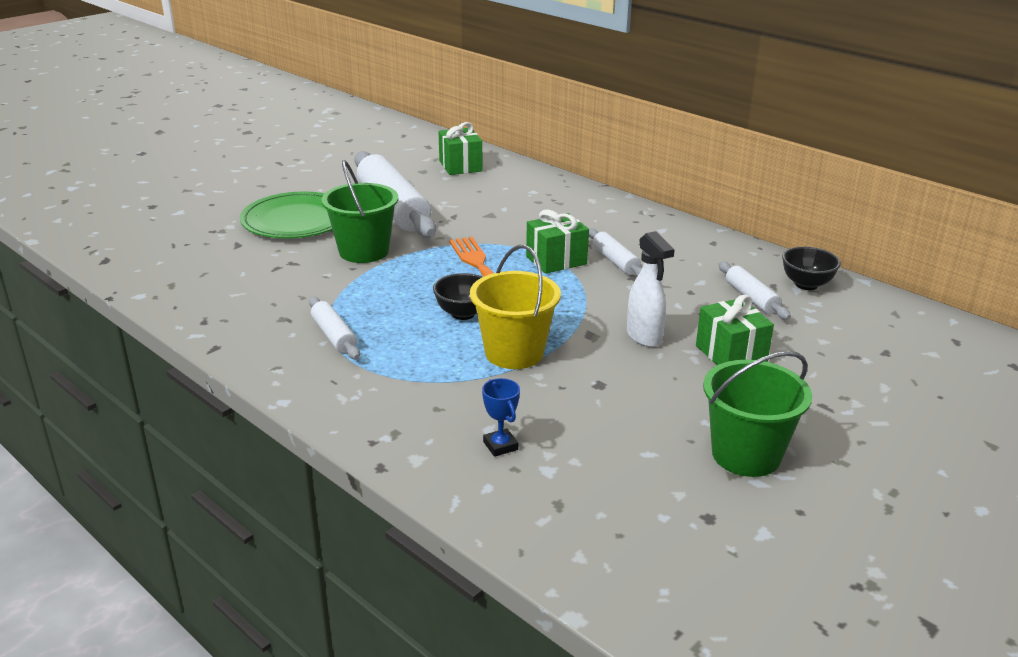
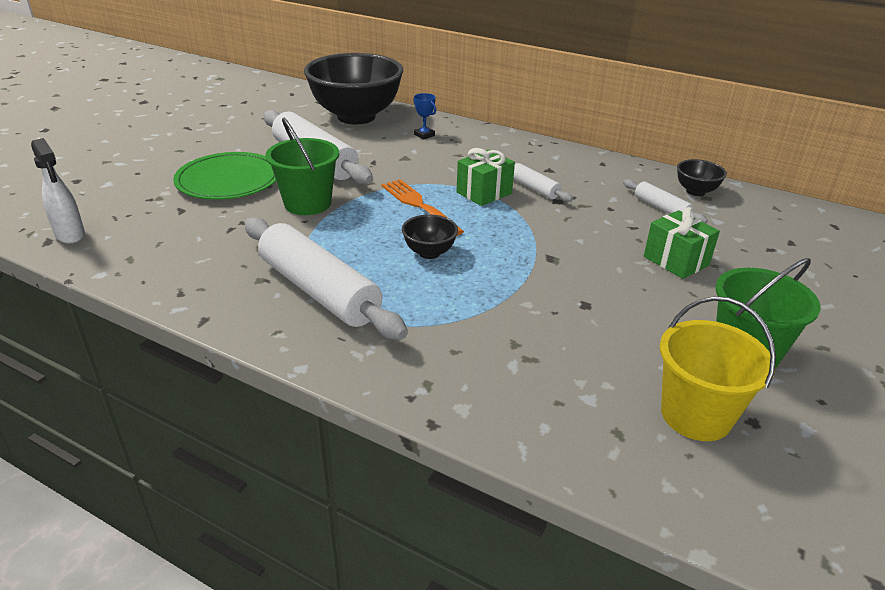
camera: 15 degrees left, 5 degrees up
white rolling pin [309,297,360,360] -> white rolling pin [244,217,408,340], size x2.07
green gift [439,122,482,175] -> black bowl [304,53,403,124]
yellow bucket [470,245,561,369] -> yellow bucket moved to [660,296,776,441]
blue trophy [482,378,520,457] -> blue trophy moved to [413,93,436,140]
white spray bottle [627,231,675,347] -> white spray bottle moved to [31,138,85,244]

